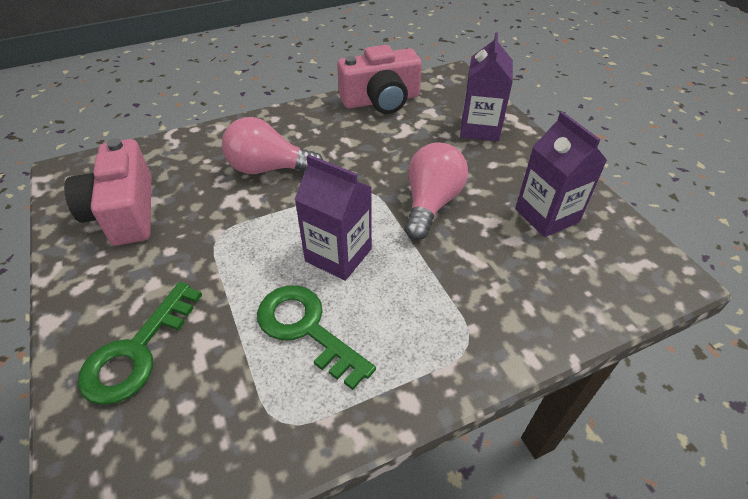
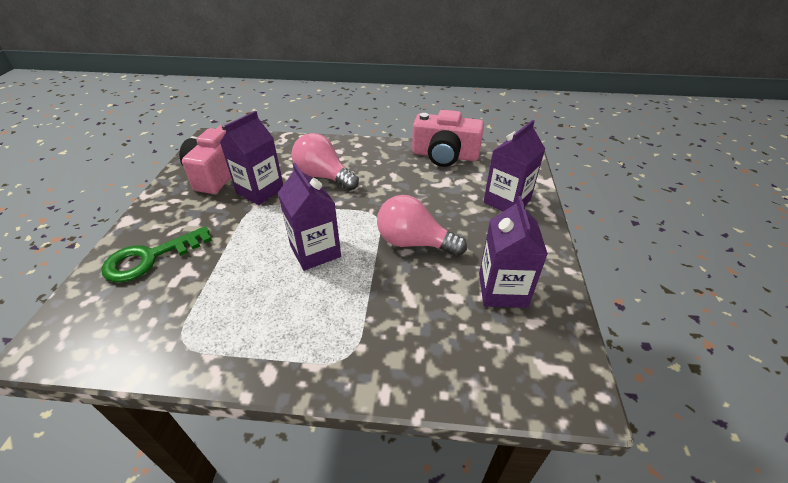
camera: 30 degrees right, 5 degrees down
green key [257,285,376,390] -> none
pink light bulb [405,142,468,240] -> pink light bulb turned 120 degrees counterclockwise [377,195,467,256]
none -> purple carton [220,111,283,205]

